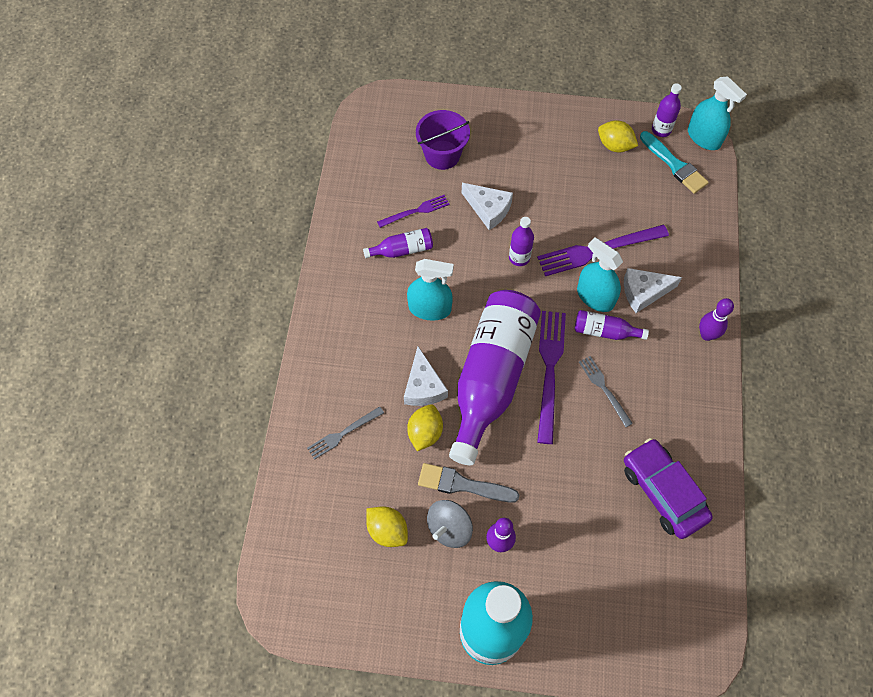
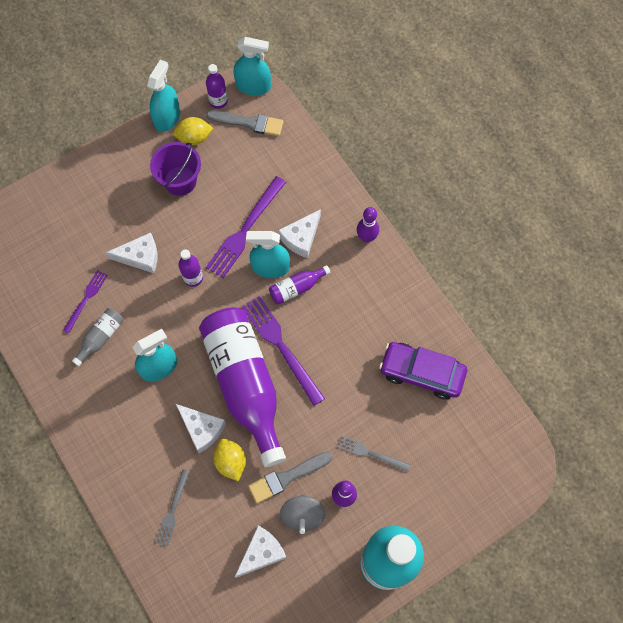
camera: 40 degrees left, 5 degrees up
purple bottle [363,228,433,258] -> grey bottle [72,308,123,366]
yellow lemon [366,506,408,547] -> white cheese [235,526,287,578]
purple bucket [416,110,470,170] -> purple bucket moved to [150,142,201,196]
grey fork [579,356,633,427] -> grey fork moved to [337,435,410,472]
turquoise brush [640,131,709,194] -> grey brush [206,110,283,136]
none -> turquoise spray bottle [147,60,180,132]

